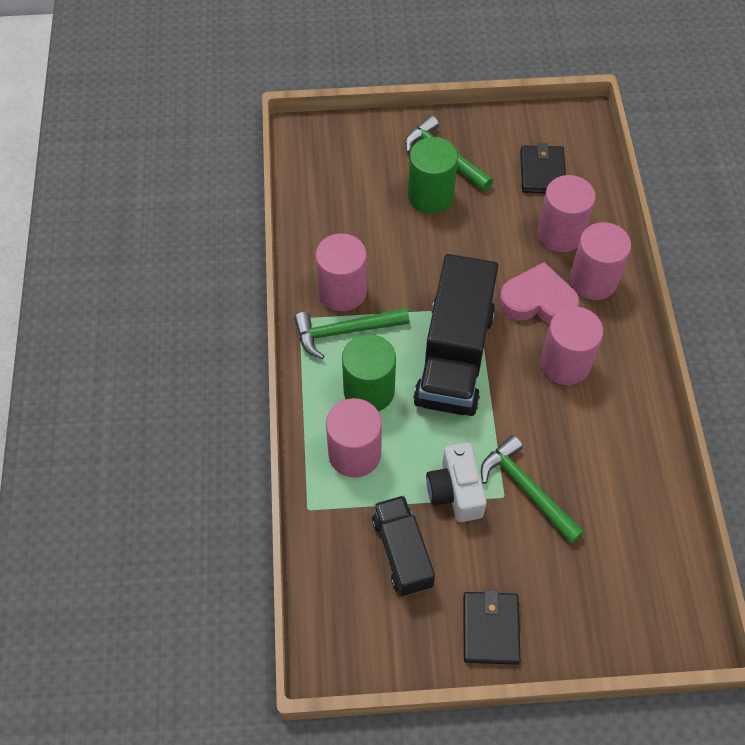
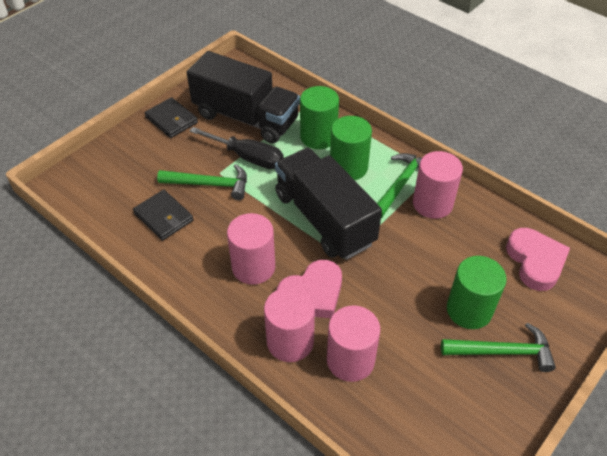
camera: 135 degrees right, 10 degrees down
pink cylinder [326,398,382,478] -> green cylinder [300,86,339,149]
black truck [372,495,435,596] -> black truck [187,51,300,144], size x1.73
white camera [426,442,487,522] -> black screwdriver [190,127,284,169]
black wallet [520,143,566,193] -> black wallet moved to [133,190,194,241]
none -> pink heart [506,228,570,291]

